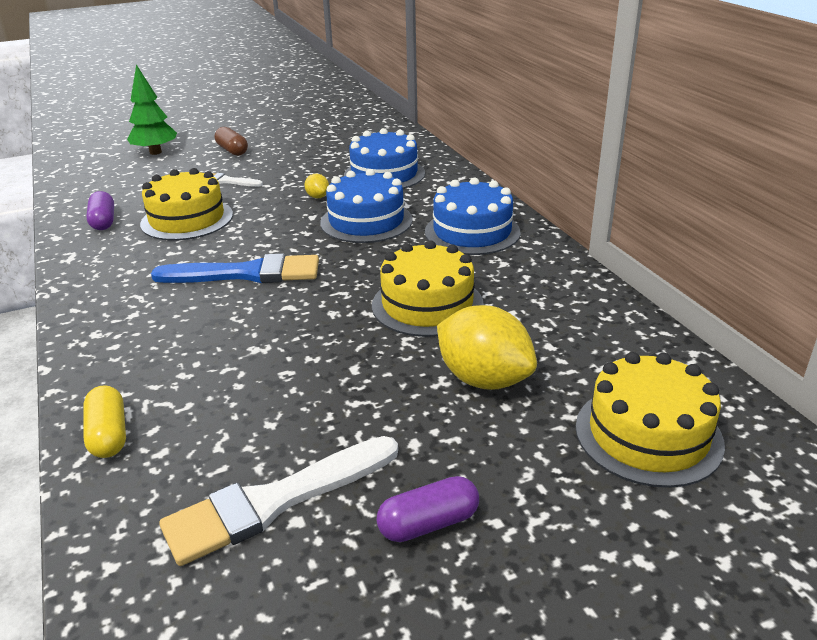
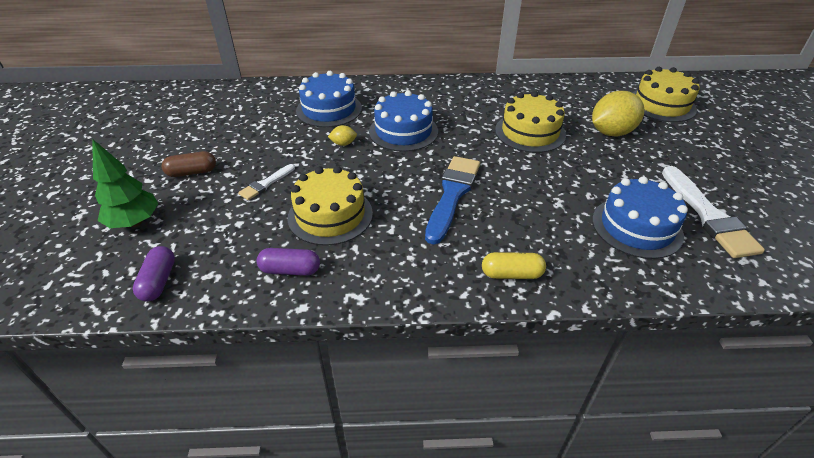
camera: 70 degrees left, 10 degrees up
yellow capsule [83,385,126,458] -> yellow capsule moved to [482,252,546,279]
purple capsule [377,476,479,542] -> purple capsule moved to [133,246,175,301]
blue cake [425,178,521,255] -> blue cake moved to [592,176,688,259]

